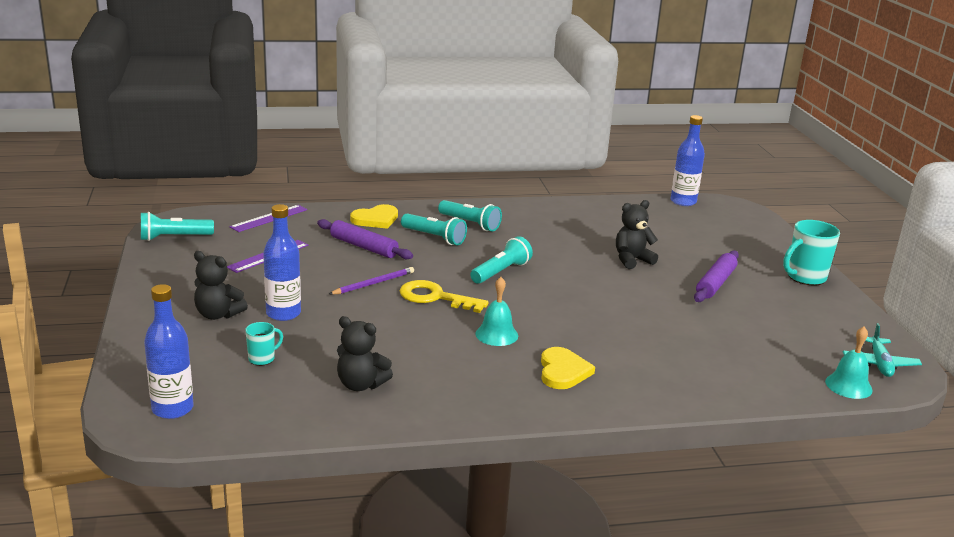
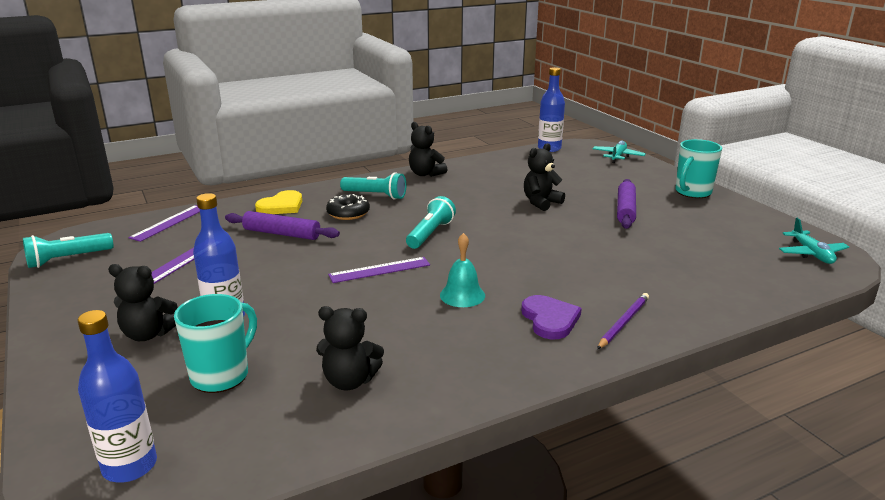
camera: 15 degrees left, 0 degrees up
turquoise mug [245,322,283,366] -> turquoise mug [174,294,257,393], size x1.86
purple pencil [329,267,414,295] -> purple pencil moved to [597,293,649,349]
yellow key [400,280,489,313] -> purple ruler [328,257,430,283]
turquoise flashlight [401,213,467,245] -> black donut [326,194,370,220]
yellow heart [541,347,595,389] -> purple heart [521,295,582,340]
turquoise bell [825,326,872,399] -> none
none -> black teddy bear [409,122,447,177]
none -> turquoise plane [593,141,646,163]

